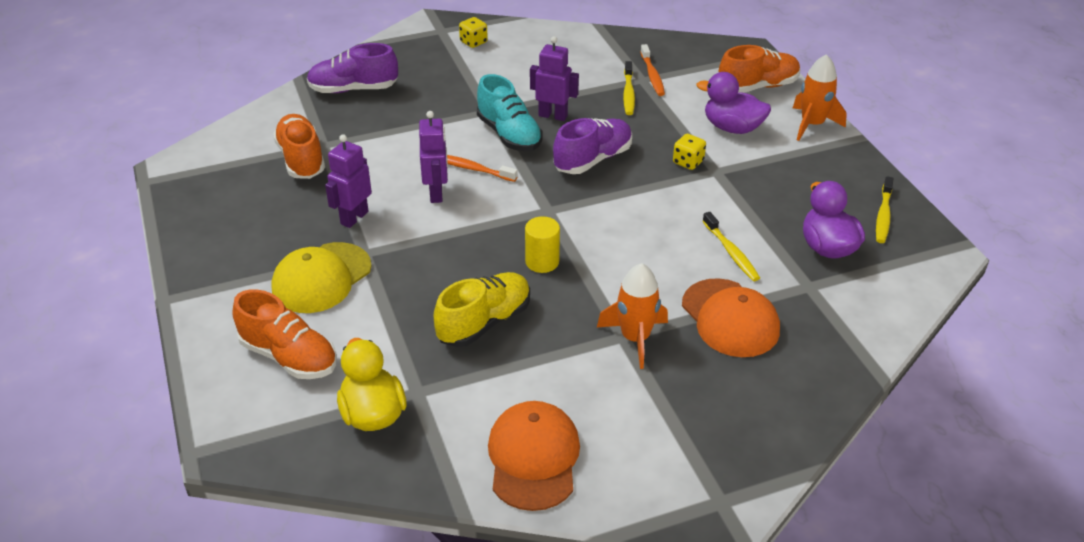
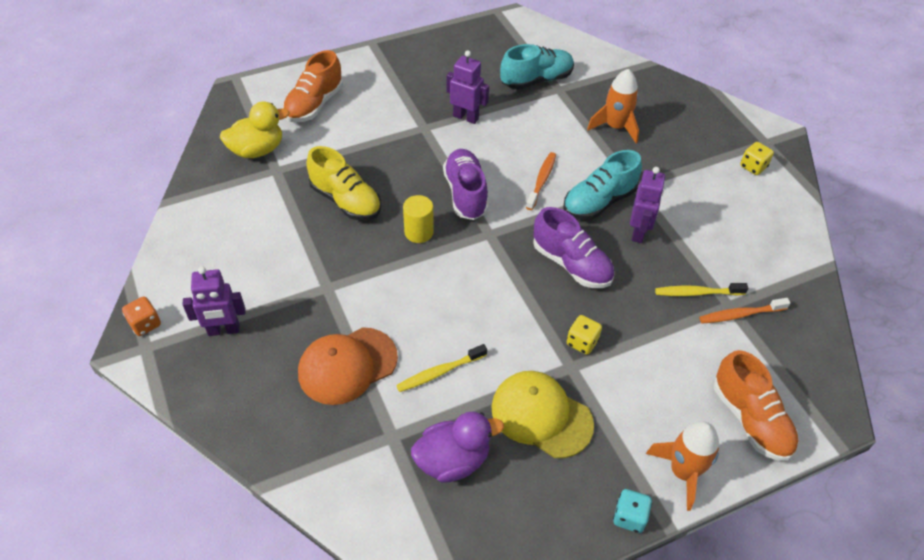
camera: 85 degrees right, 10 degrees up
yellow cap [271,242,372,313] -> yellow cap moved to [491,371,594,458]
orange shoe [273,114,325,179] -> turquoise shoe [500,44,574,89]
purple shoe [307,43,398,93] -> purple shoe moved to [443,149,488,220]
purple robot [419,111,448,203] -> purple robot moved to [182,266,245,336]
orange cap [488,401,580,511] -> none
orange rocket [597,263,668,369] -> orange rocket moved to [587,69,639,144]
purple duck [697,72,771,134] -> none
yellow toothbrush [876,176,894,243] -> none
none -> orange dice [122,296,161,336]
none -> turquoise dice [613,489,652,533]

